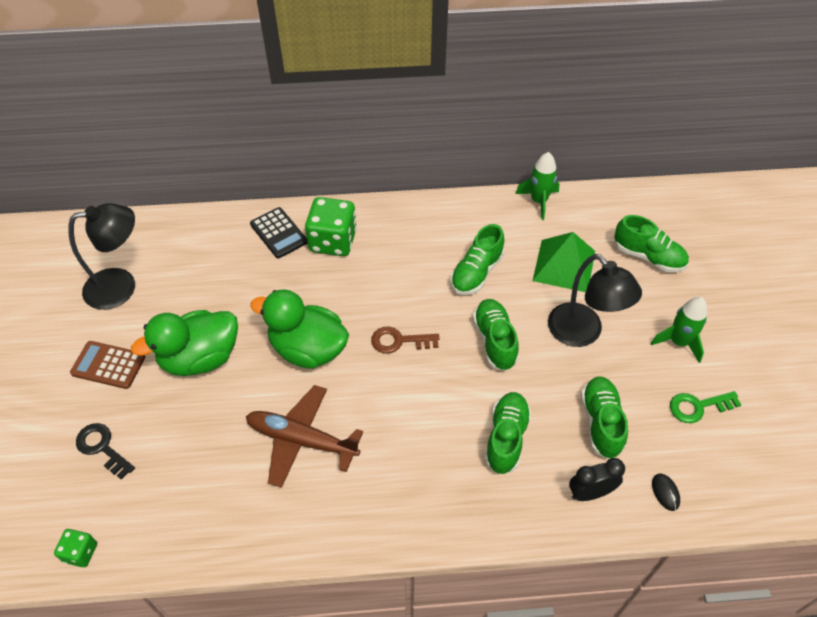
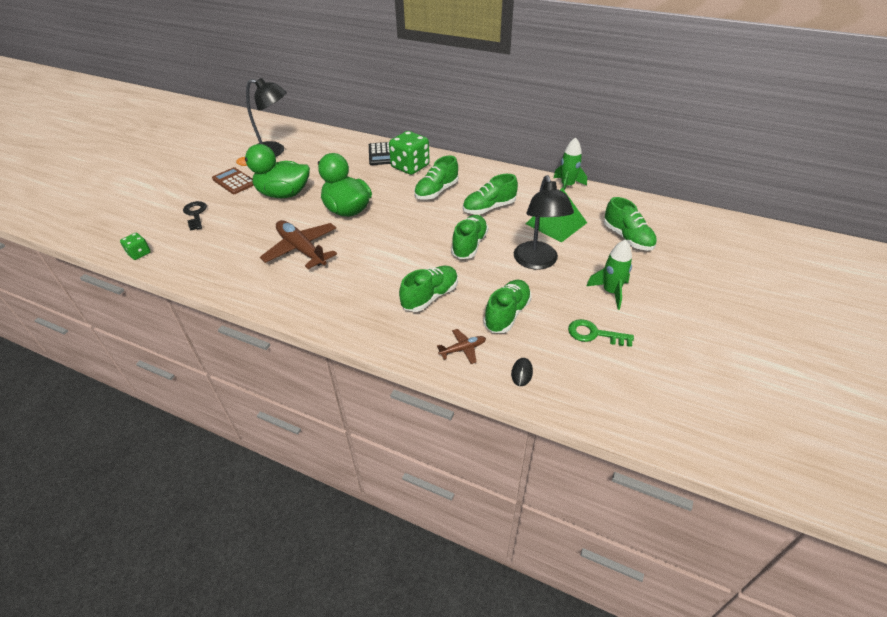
camera: 30 degrees right, 10 degrees down
brown key [371,327,439,354] -> none
black clock [569,458,625,501] -> brown plane [437,329,486,364]
none -> green shoe [414,155,458,200]

